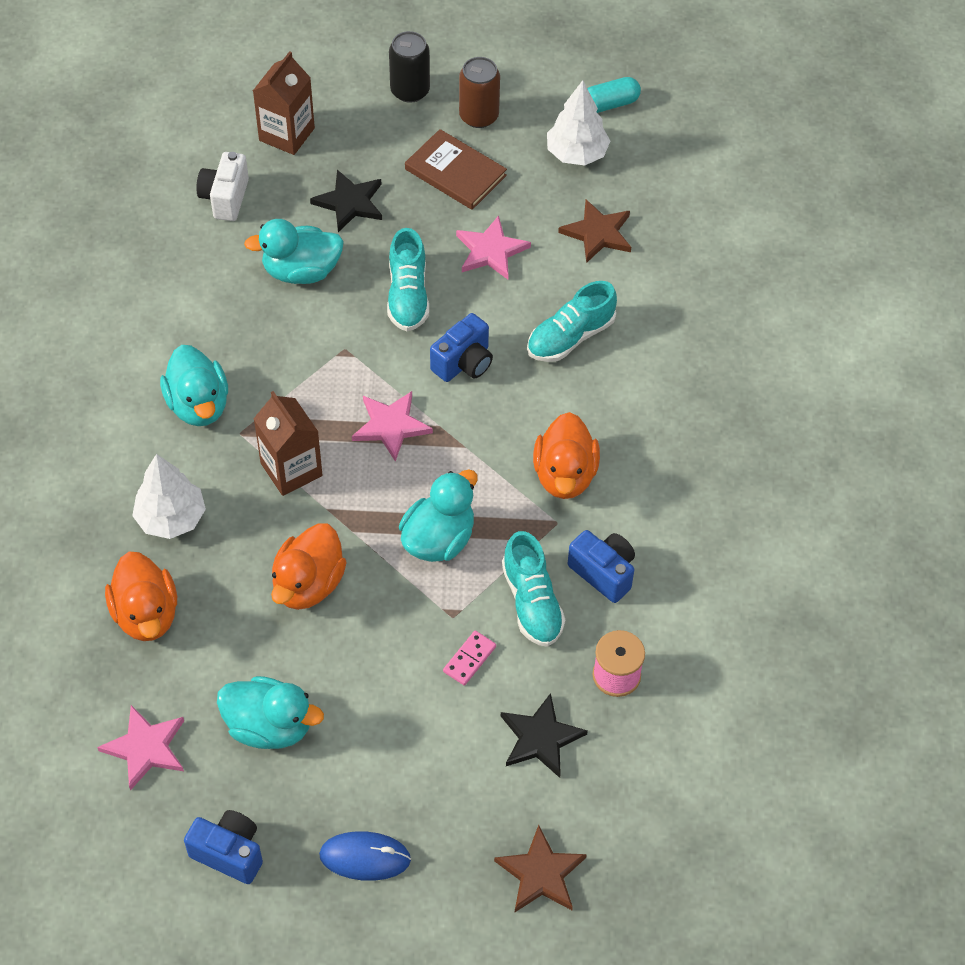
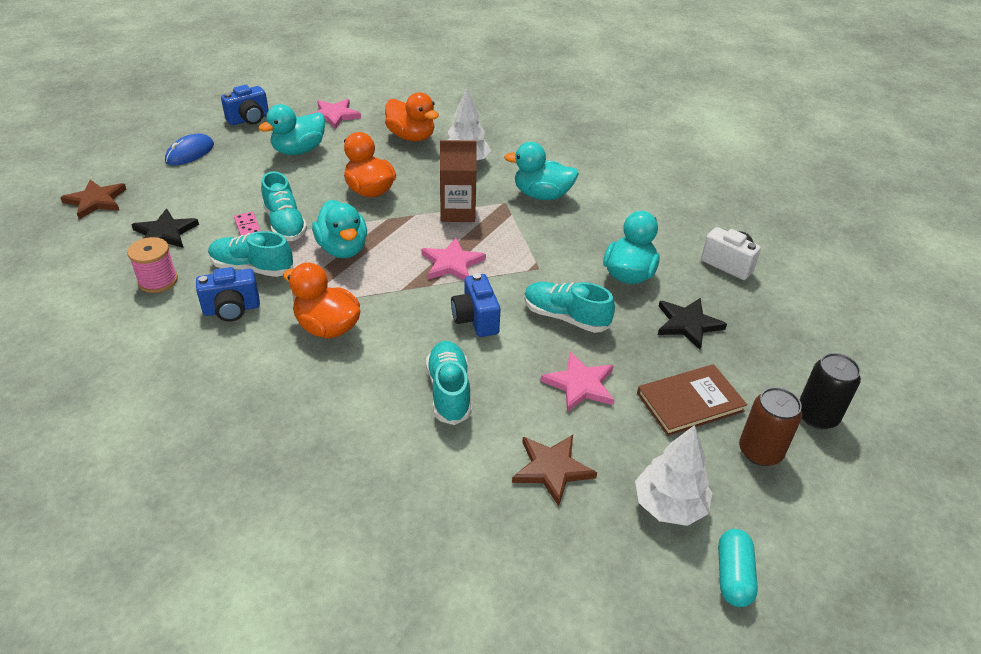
camera: 120 degrees right, 15 degrees down
orange duck [105,552,177,641] -> orange duck turned 150 degrees counterclockwise [385,92,439,141]
brown carton [253,51,315,155] -> none
none -> turquoise shoe [261,171,307,241]

